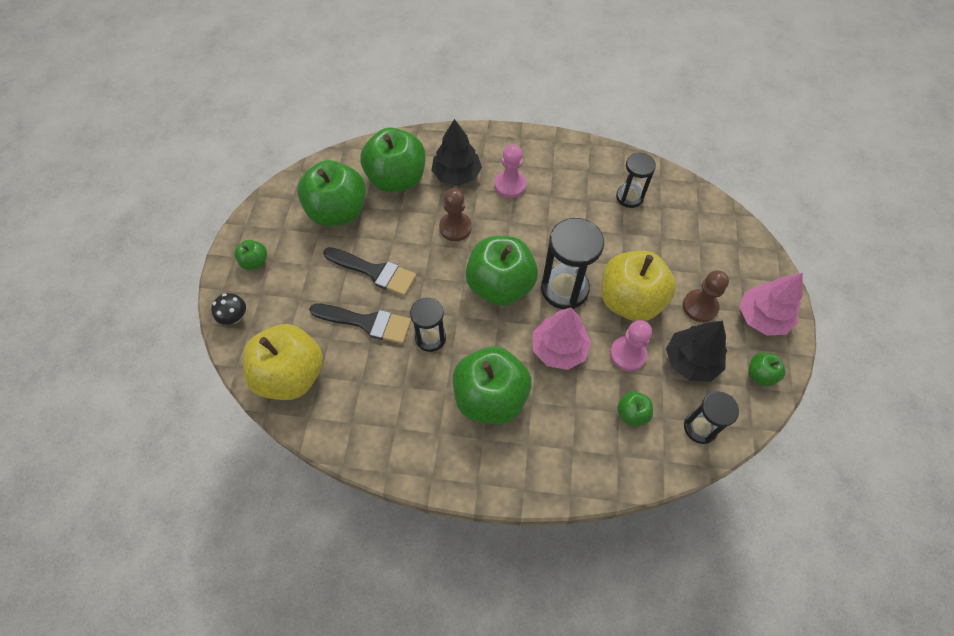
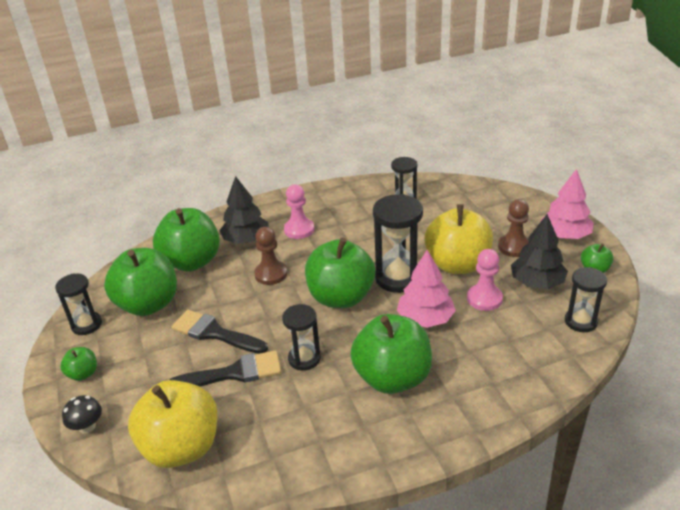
camera: 25 degrees left, 25 degrees down
black brush [323,247,417,296] -> black brush turned 150 degrees counterclockwise [172,310,268,354]
green apple [617,391,653,426] -> none
none -> black hourglass [55,273,102,335]

